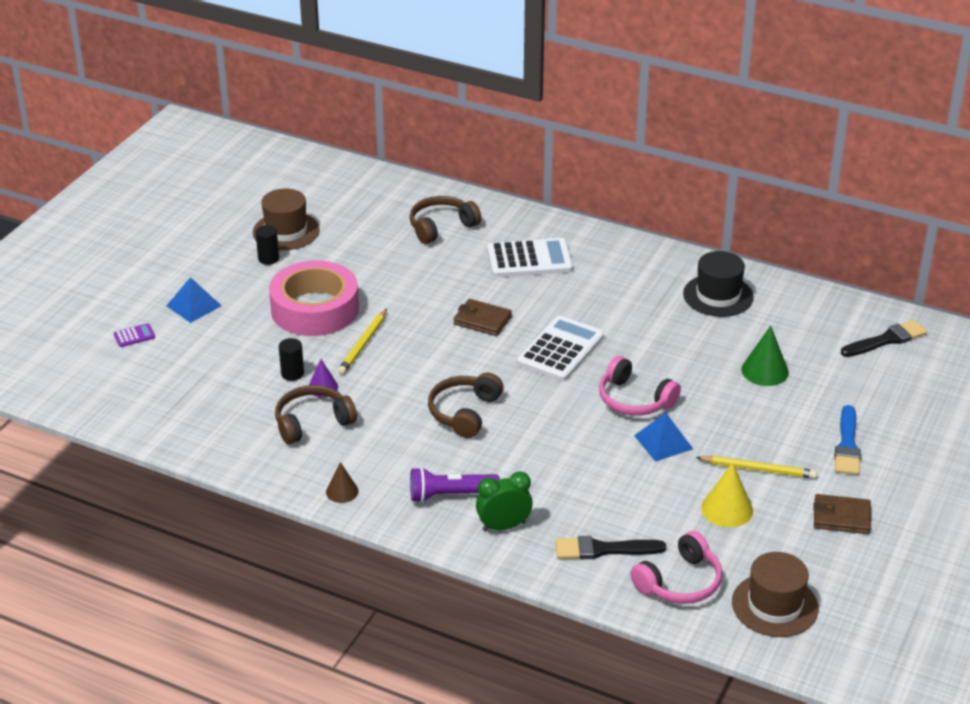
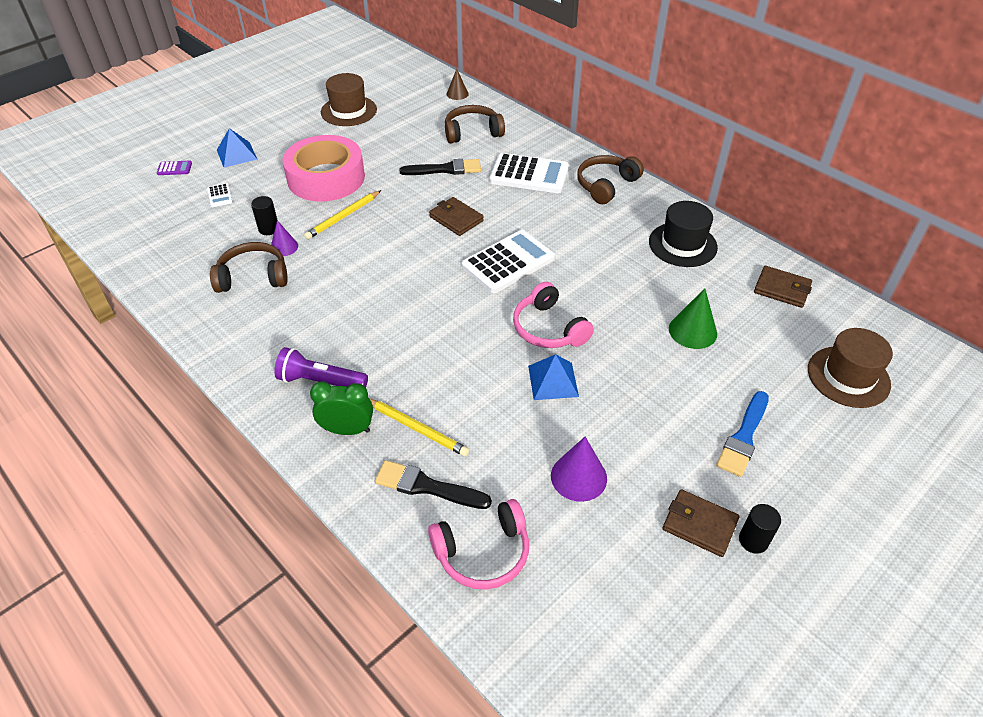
camera: 20 degrees right, 10 degrees up
black cylinder [256,225,279,265] -> black cylinder moved to [739,504,781,554]
brown cone [326,462,359,503] -> brown cone moved to [447,69,469,100]
brown headphones [428,373,503,438] -> brown headphones moved to [577,155,644,204]
yellow pencil [696,456,817,479] -> yellow pencil moved to [369,398,469,457]
yellow cone [701,462,753,527] -> purple cone [551,437,607,502]
brown hat [732,552,819,637] -> brown hat moved to [808,328,893,408]
black brush [841,320,927,357] -> black brush moved to [399,159,481,175]
none -> white calculator [207,183,233,207]
none -> brown wallet [754,266,812,308]

